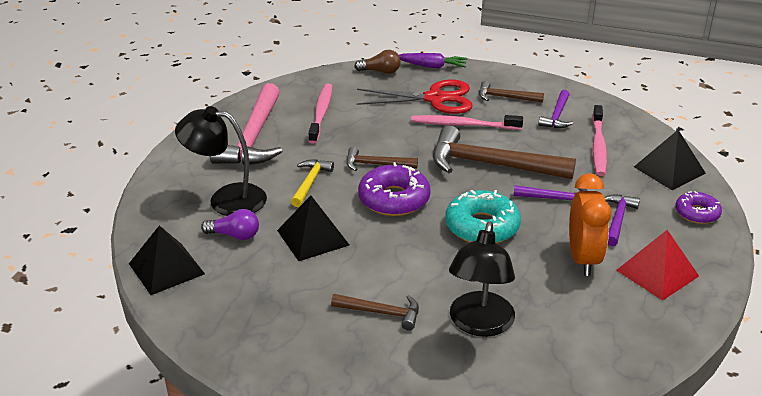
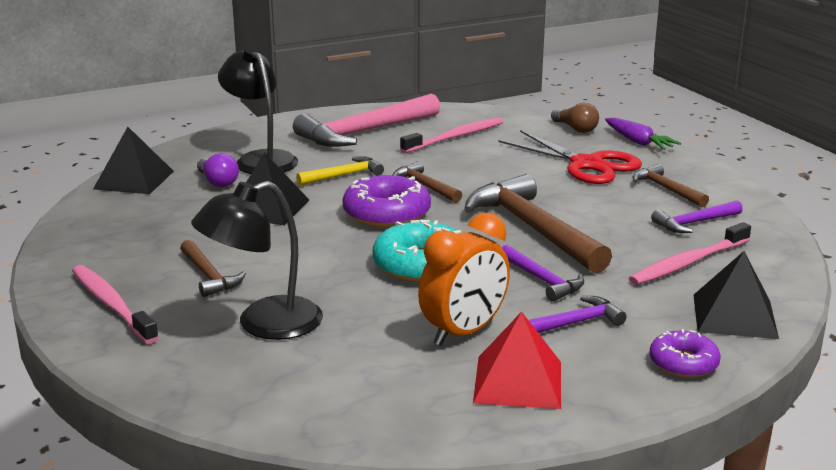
camera: 45 degrees right, 10 degrees down
pink toothbrush [411,115,523,130] -> pink toothbrush moved to [72,265,159,344]

